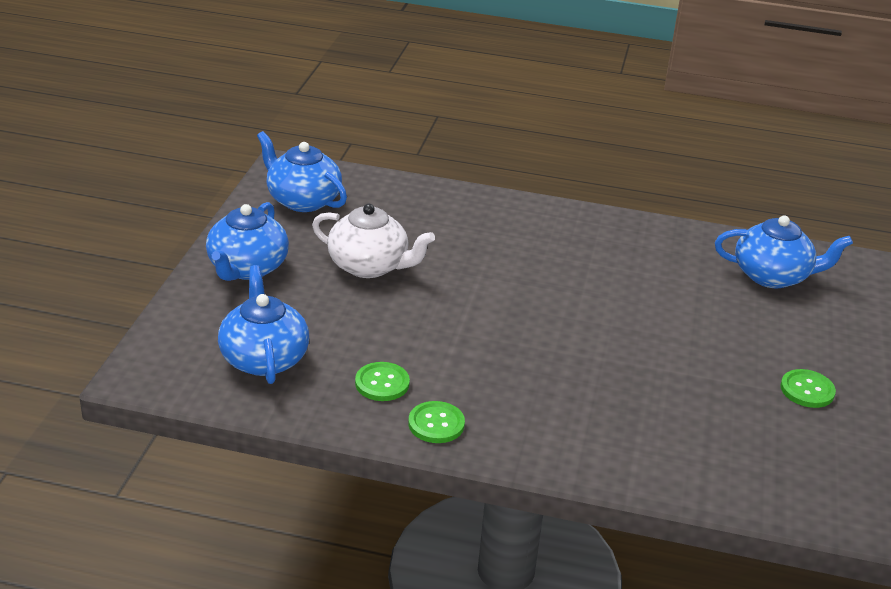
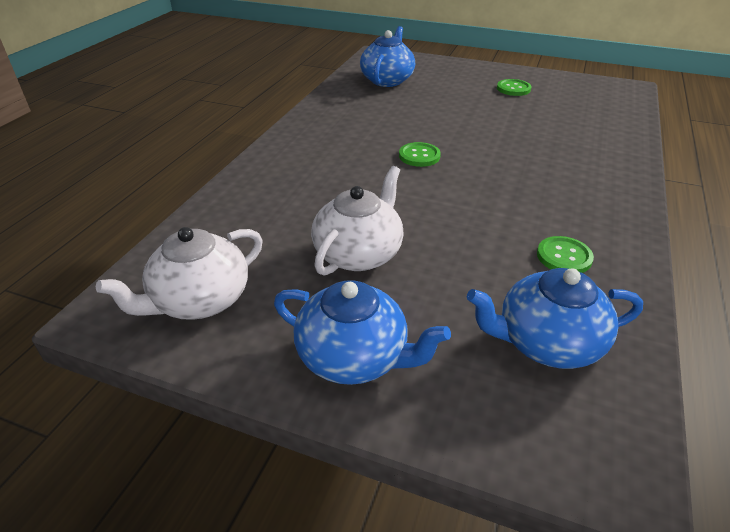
camera: 80 degrees left, 5 degrees up
blue teapot [257,131,347,212] -> white teapot [96,227,263,320]
green button [408,401,465,443] -> green button moved to [399,142,441,167]

